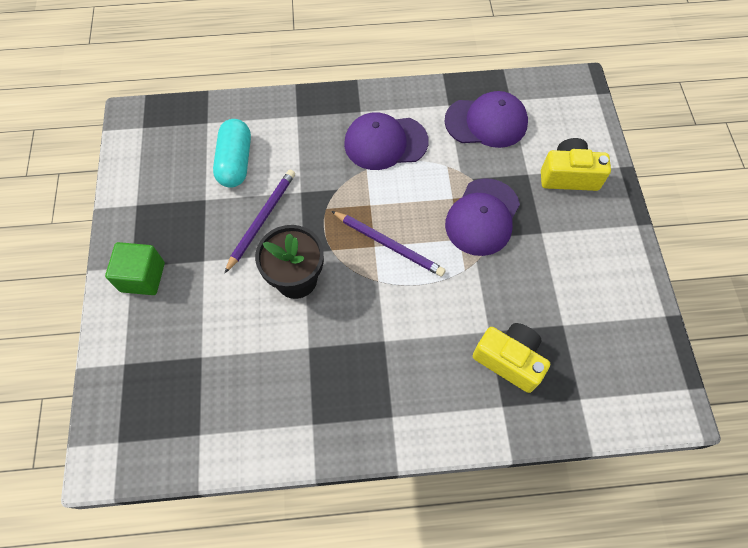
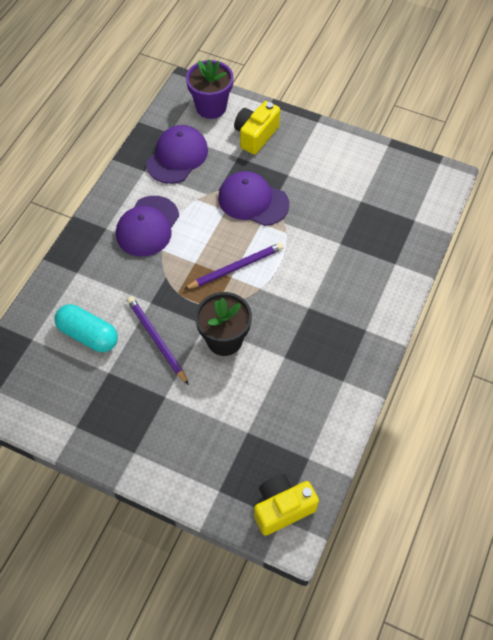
camera: 60 degrees left, 5 degrees down
green cube [105,242,165,295] -> none
purple cap [445,178,520,256] -> purple cap turned 150 degrees clockwise [218,171,289,226]
yellow camera [473,323,550,393] -> yellow camera moved to [254,474,319,536]
none -> purple flower pot [186,60,233,119]

